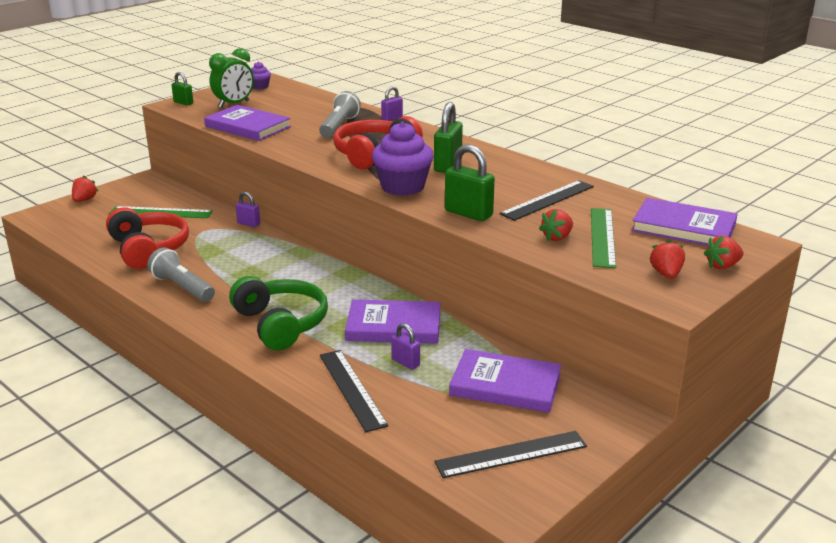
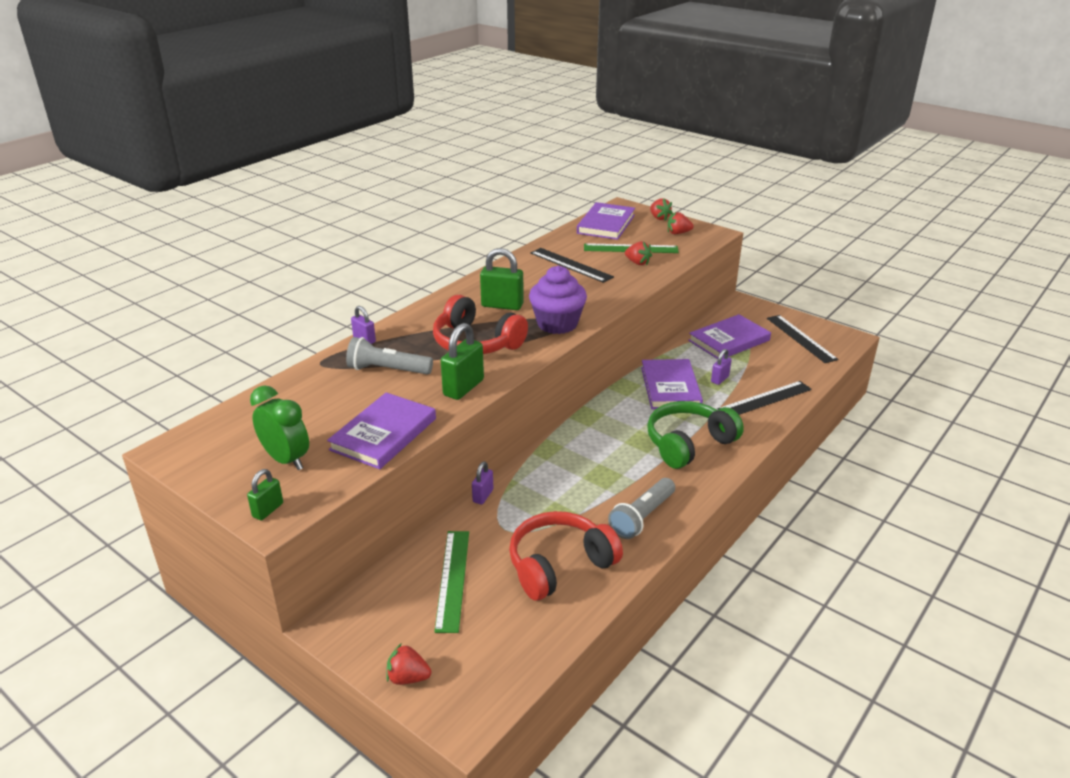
camera: 95 degrees left, 5 degrees up
purple cupcake [251,62,271,89] -> none
green padlock [445,145,495,221] -> green padlock moved to [441,323,484,400]
purple book [449,349,561,413] -> purple book turned 45 degrees clockwise [688,314,771,359]

